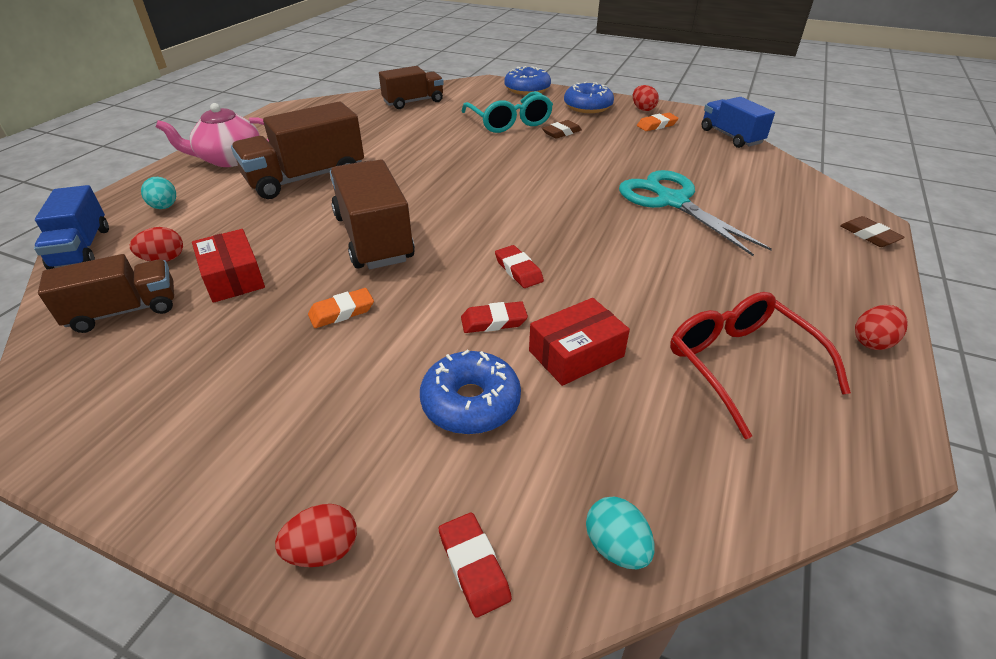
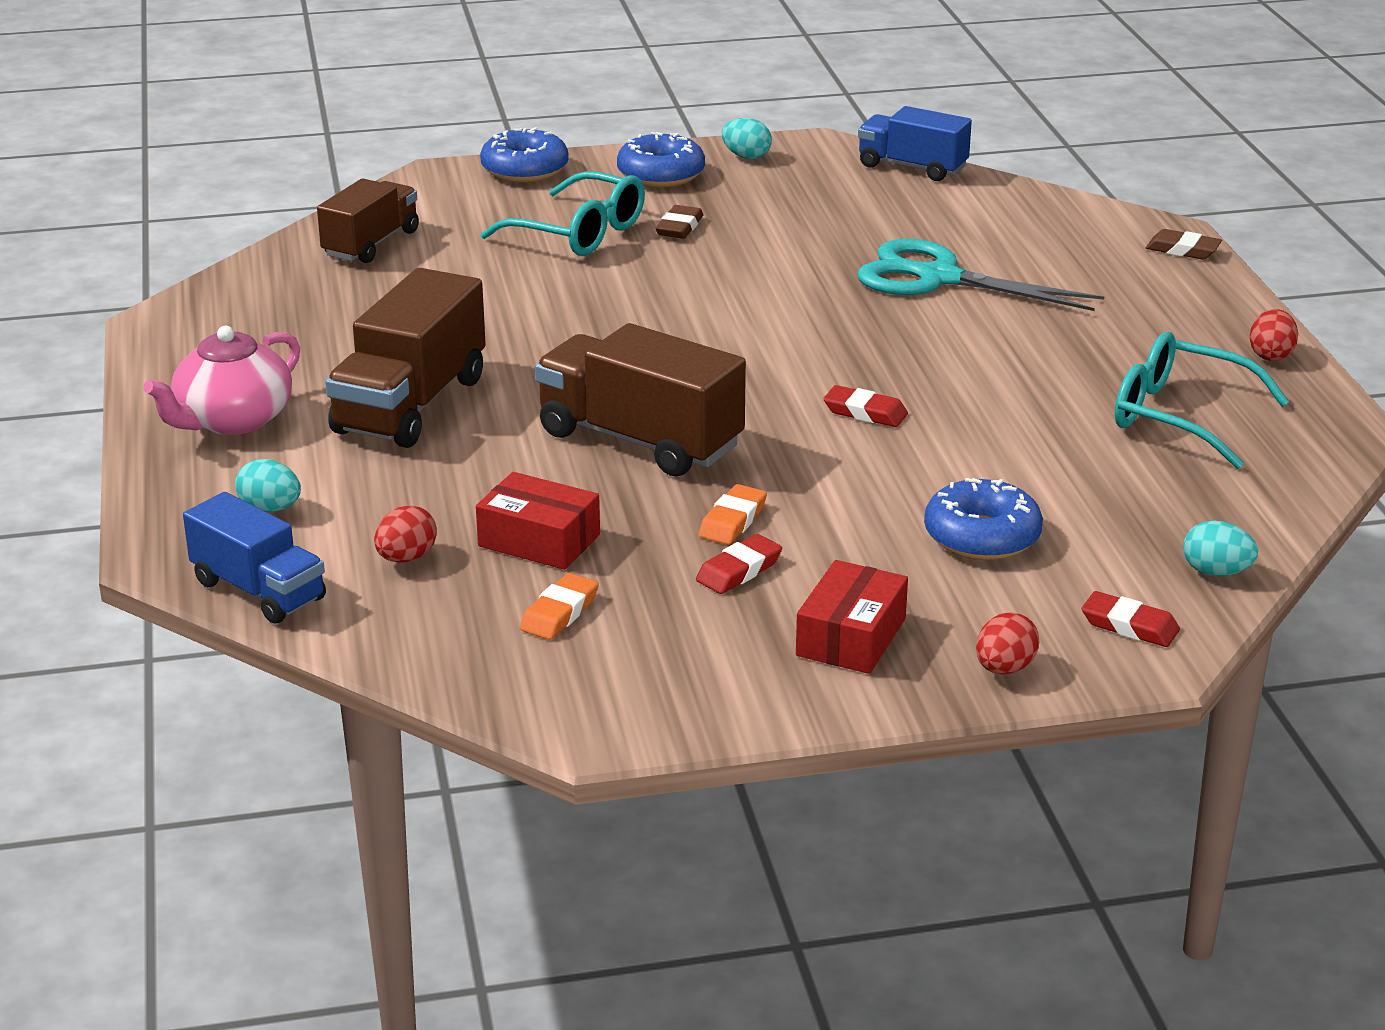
camera: 35 degrees left, 10 degrees down
brown truck [38,254,174,333] -> none
red eraser [461,301,528,333] -> red eraser moved to [696,534,782,594]
red box [529,298,630,386] -> red box moved to [796,560,908,674]
red egg [633,85,659,111] -> turquoise egg [722,118,772,159]
orange eraser [637,113,679,131] -> orange eraser moved to [520,573,599,640]
red glasses [670,292,851,439] -> turquoise glasses [1115,332,1289,469]

